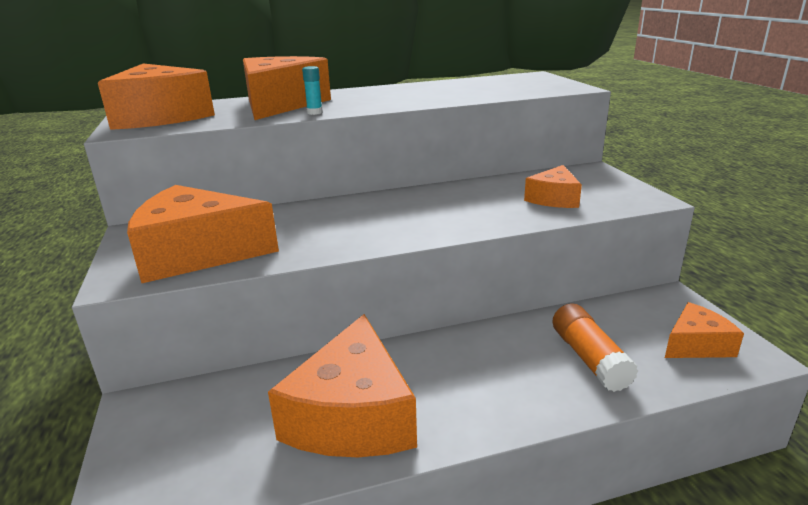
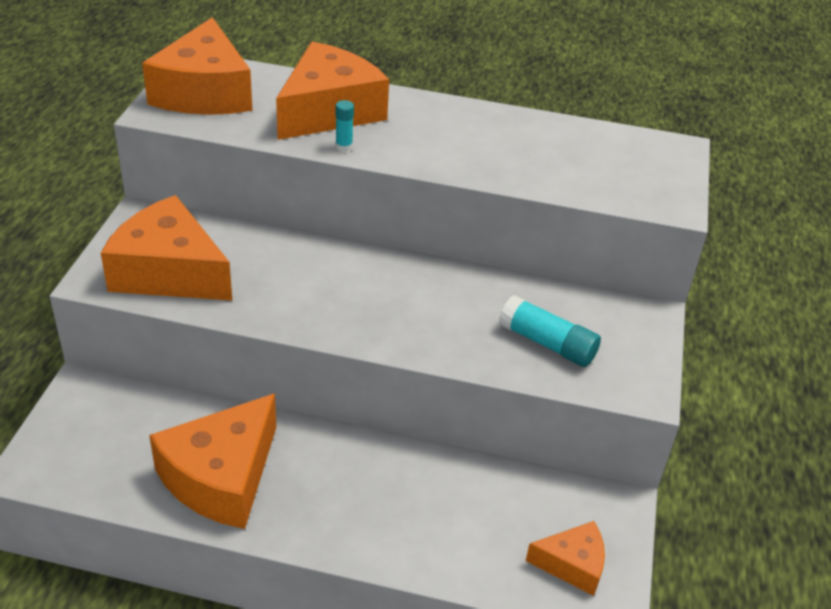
camera: 25 degrees right, 15 degrees up
orange cheese [524,165,582,208] -> turquoise glue stick [499,295,601,367]
orange glue stick [552,303,638,392] -> none

